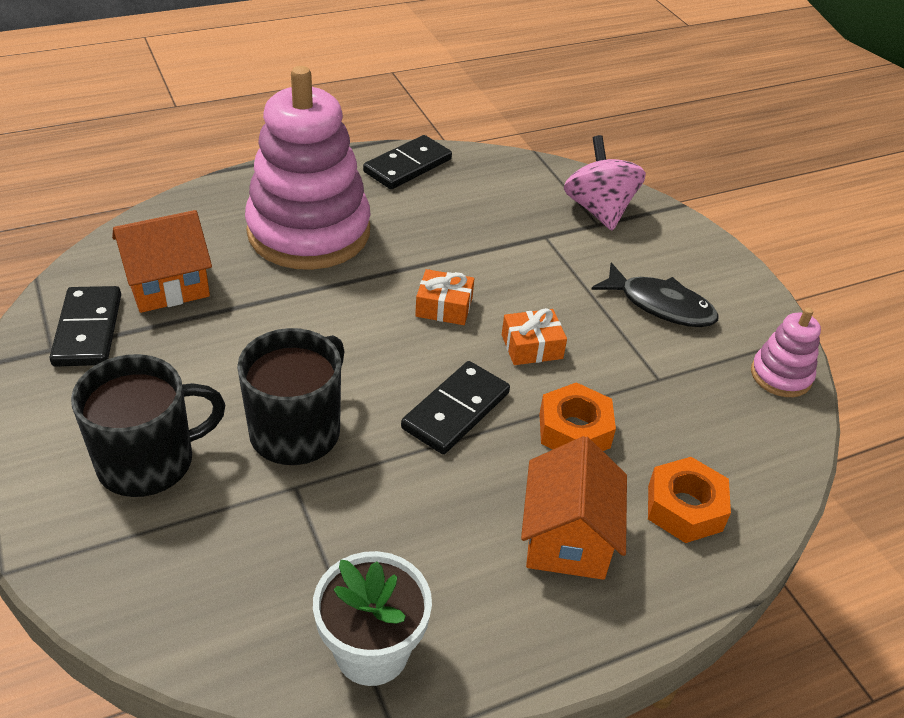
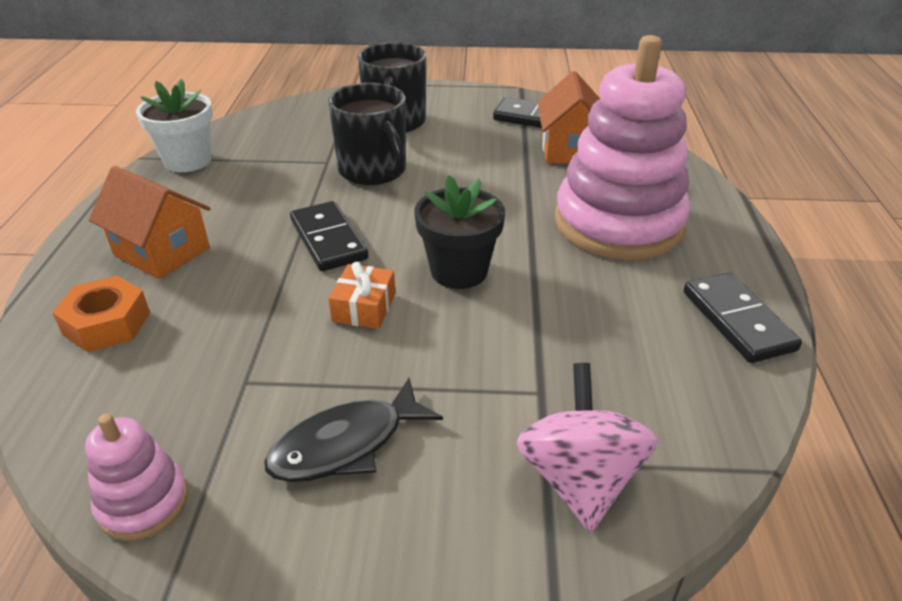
camera: 120 degrees right, 5 degrees down
orange gift [415,269,474,325] -> black flower pot [414,175,505,289]
orange nut [540,382,616,451] -> none
pink spinning top [564,135,646,231] -> pink spinning top turned 105 degrees counterclockwise [516,363,658,532]

